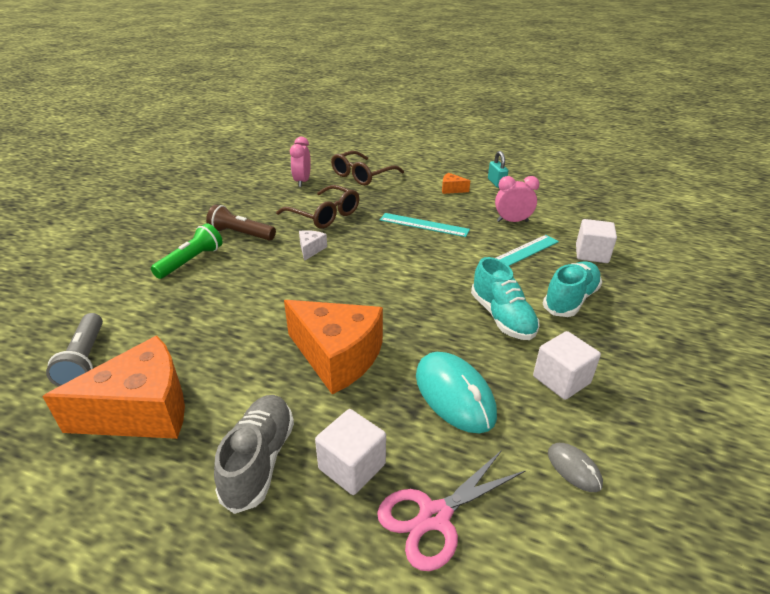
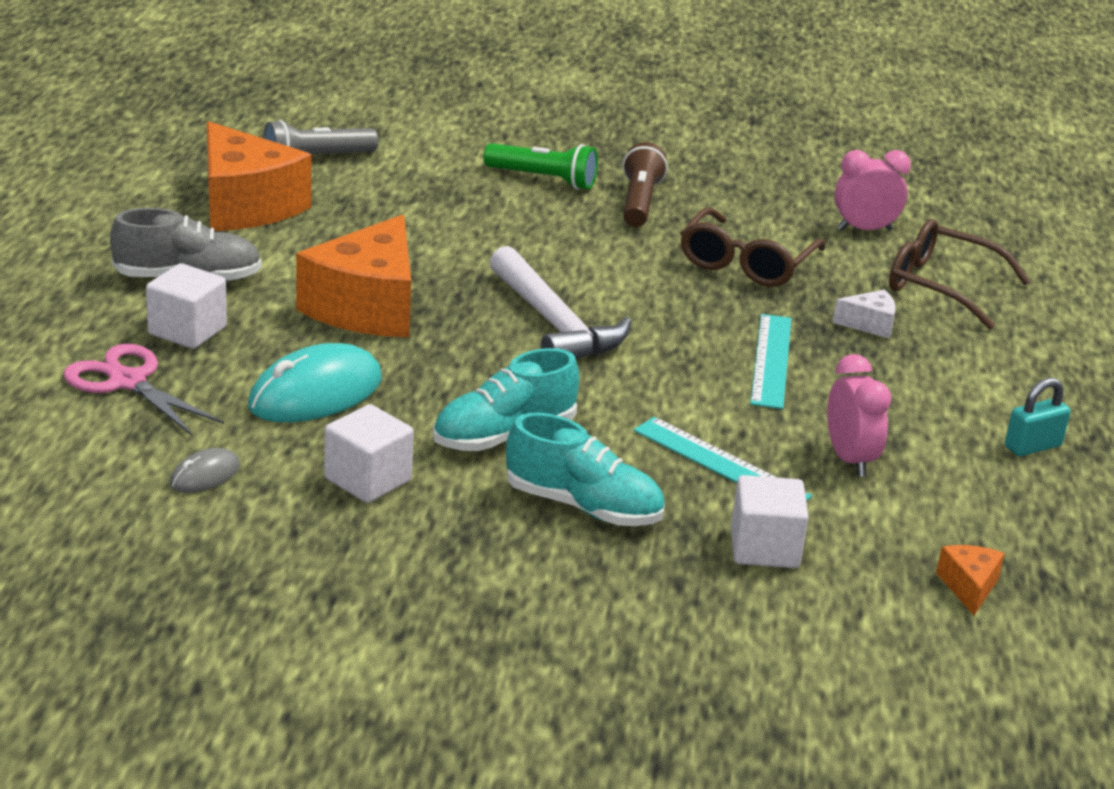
camera: 75 degrees right, 5 degrees down
white cheese [299,230,327,261] -> white cheese moved to [833,290,896,338]
orange cheese [442,173,470,194] -> orange cheese moved to [936,545,1005,615]
none -> white hammer [490,246,631,359]

